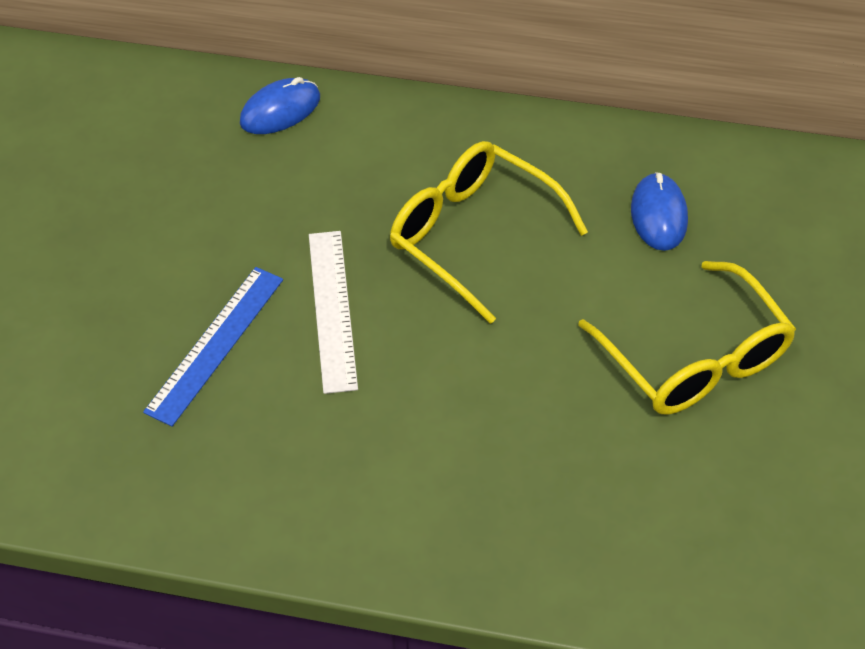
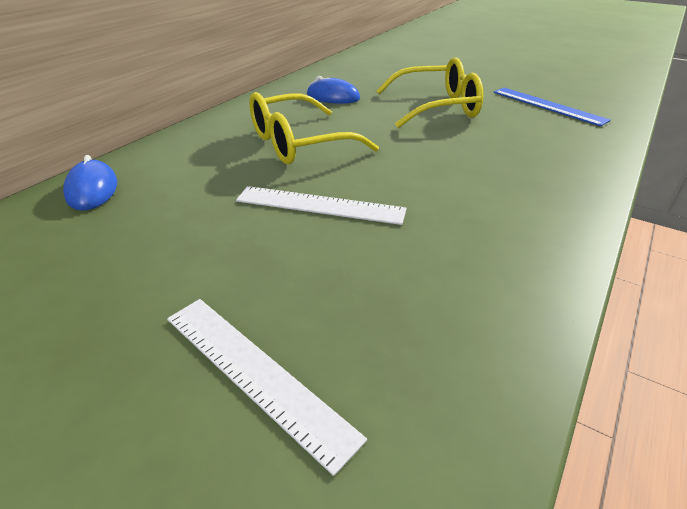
camera: 70 degrees left, 15 degrees down
blue ruler [143,267,283,427] -> blue ruler moved to [494,87,611,126]
none -> white ruler [167,299,367,476]

